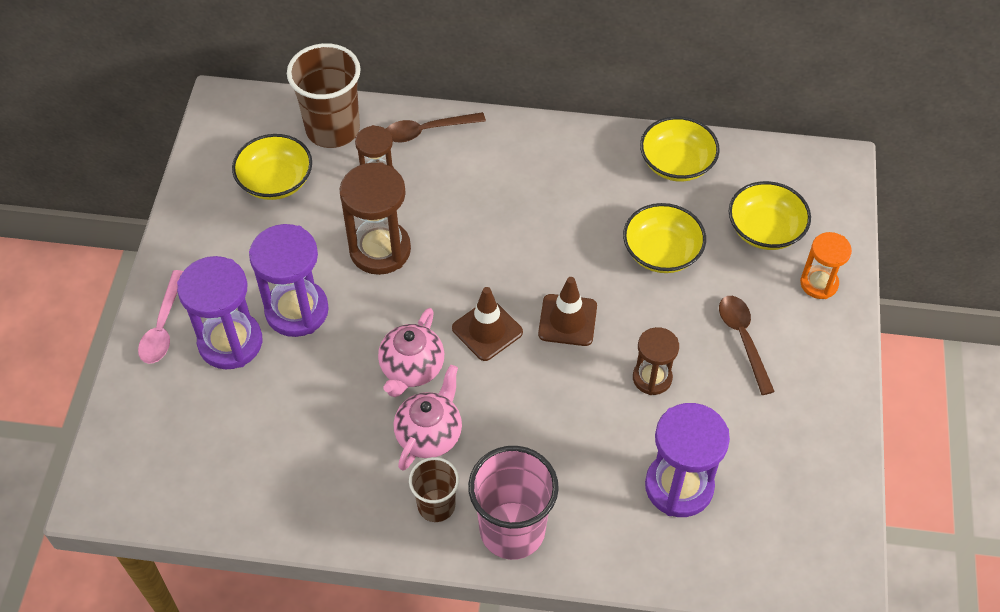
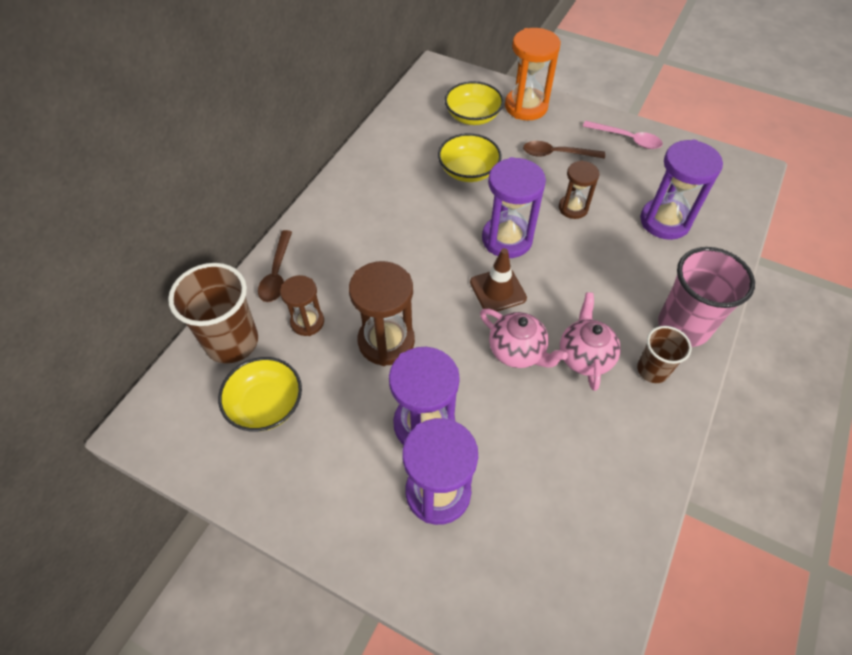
camera: 70 degrees left, 0 degrees up
pink spoon [138,270,183,364] -> pink spoon moved to [583,121,663,149]
pink teapot [394,365,462,471] -> pink teapot turned 45 degrees clockwise [560,292,621,391]
brown traffic cone [538,277,597,346] -> purple hourglass [482,157,546,258]
yellow bowl [640,116,720,182] -> none
orange hourglass [800,232,852,299] -> orange hourglass [505,28,561,120], size x1.65

